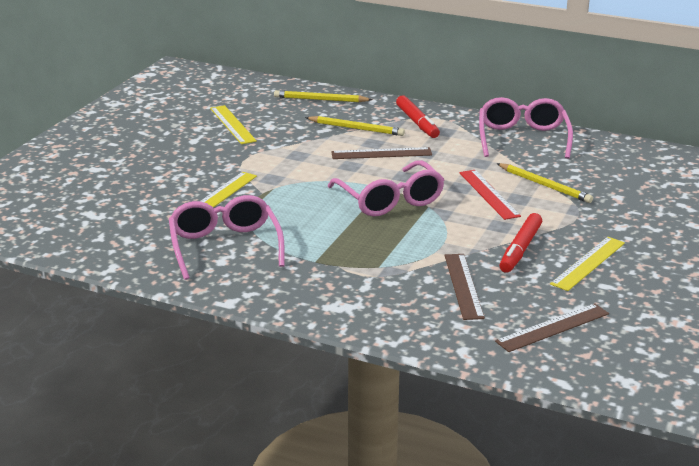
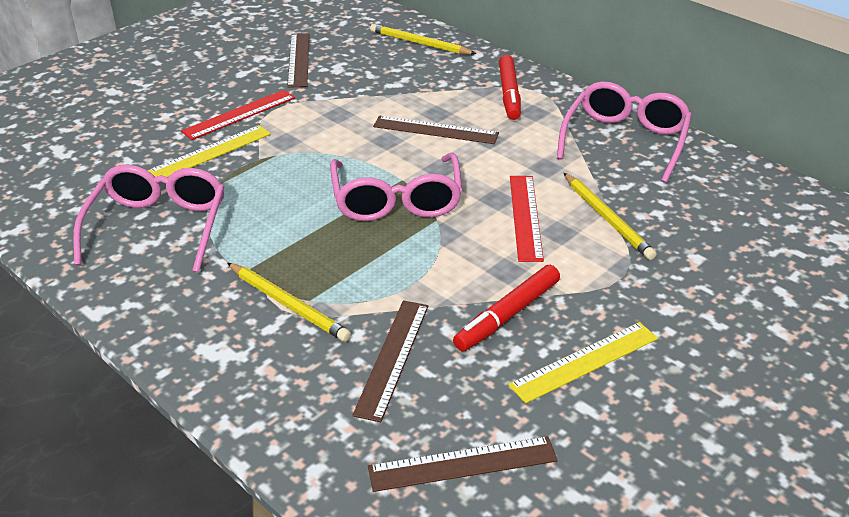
camera: 20 degrees right, 10 degrees up
yellow ruler [210,105,257,144] -> brown ruler [287,33,310,88]
yellow pencil [305,116,405,136] -> yellow pencil moved to [228,263,351,342]
none -> red ruler [181,90,295,140]

